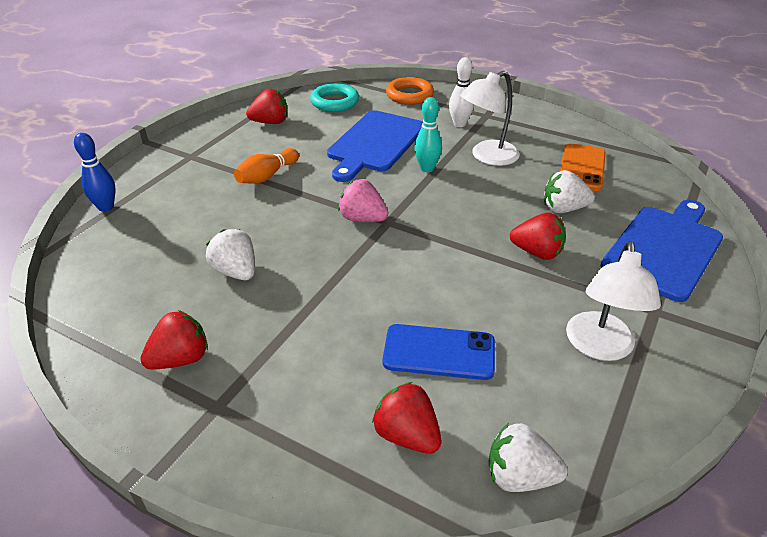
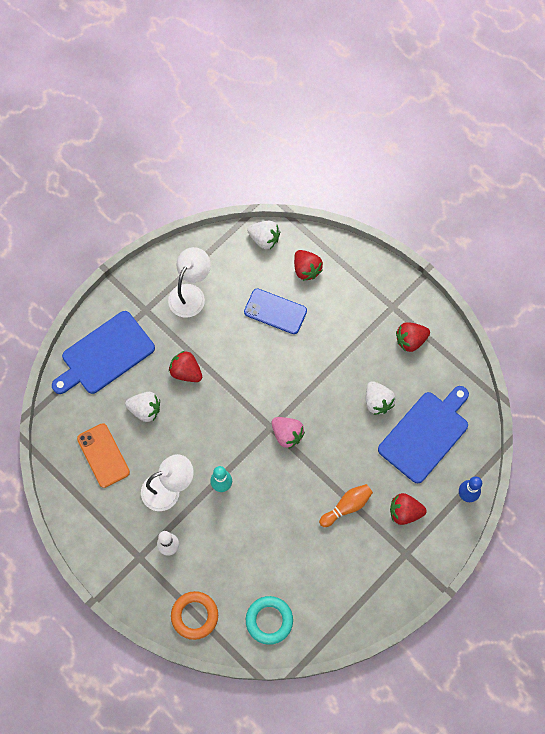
camera: 165 degrees left, 30 degrees up
red strawberry [246,89,287,124] -> red strawberry moved to [390,493,426,525]
blue cutting board [327,110,423,182] -> blue cutting board moved to [378,386,469,483]
orange phone [560,143,606,191] -> orange phone turned 60 degrees counterclockwise [77,423,130,488]

